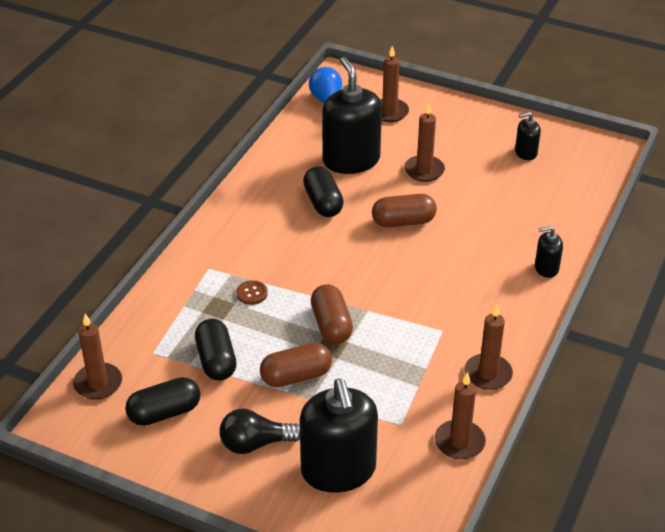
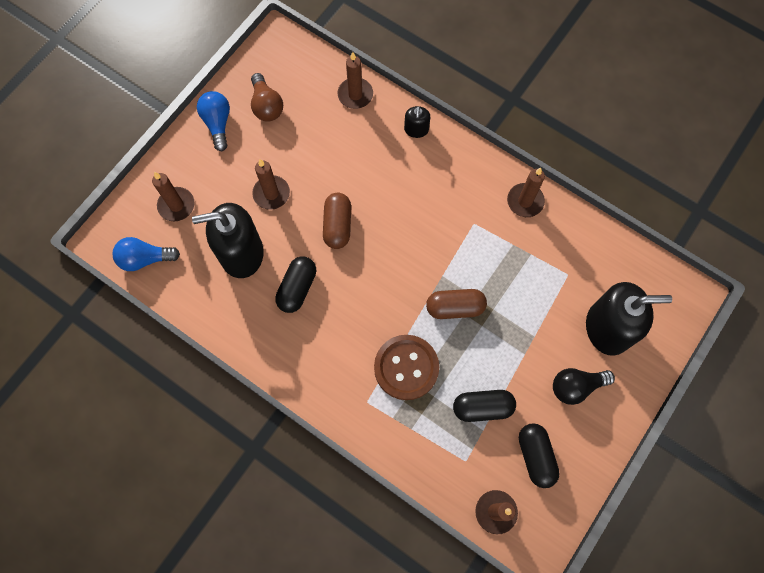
camera: 80 degrees left, 30 degrees up
black light bulb [219,409,300,454] -> black light bulb turned 75 degrees clockwise [553,368,615,405]
brown button [236,280,268,305] -> brown button [374,335,439,400], size x2.36
brown capsule [260,343,332,387] -> none
black capsule [303,166,344,217] -> black capsule turned 60 degrees counterclockwise [275,256,316,313]
brown candle [435,372,486,460] -> brown candle moved to [338,52,373,109]
black soap dispenser [515,112,541,160] -> brown light bulb [251,73,283,122]
none -> blue light bulb [197,91,230,151]

